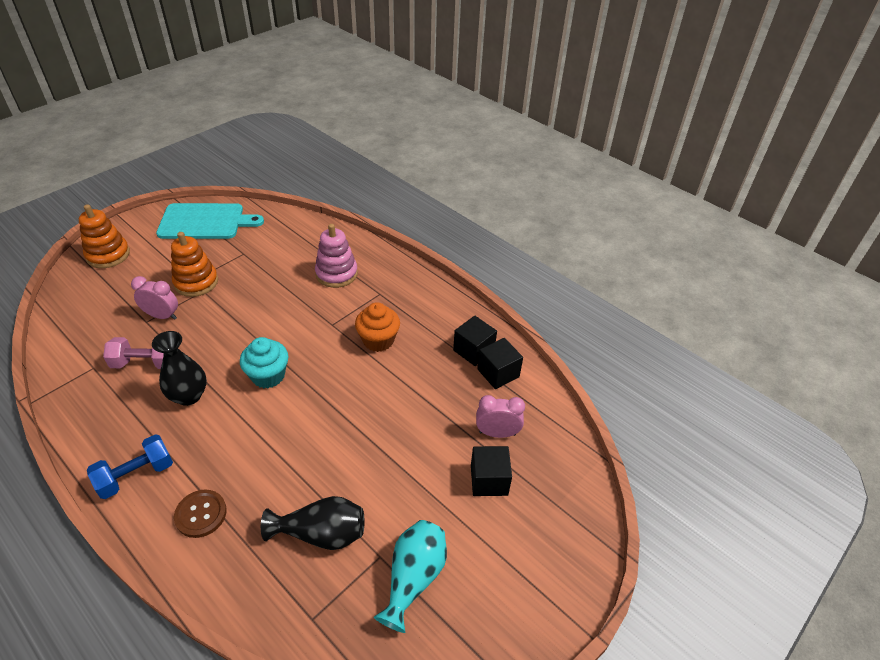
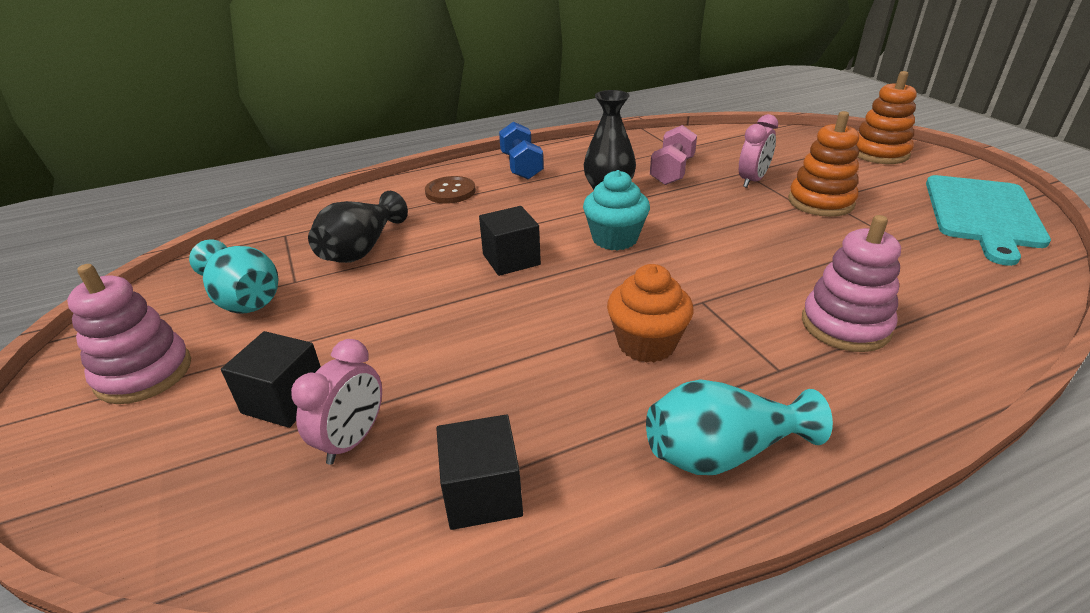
camera: 115 degrees right, 10 degrees down
black cube [453,316,497,366] -> black cube moved to [479,206,541,276]
none -> pink stacking toy [67,264,191,404]
none -> turquoise vase [646,379,833,475]

